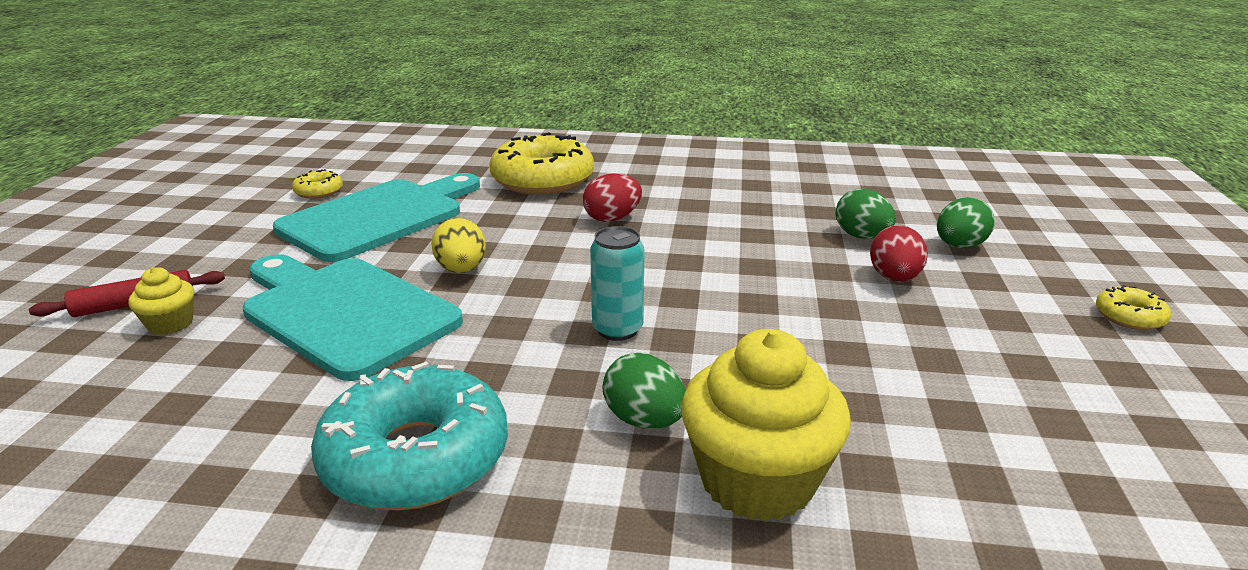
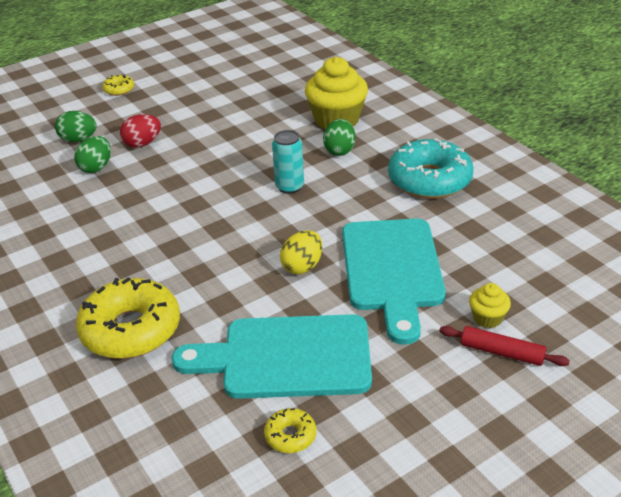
camera: 130 degrees left, 10 degrees up
red egg [583,173,642,222] -> none

